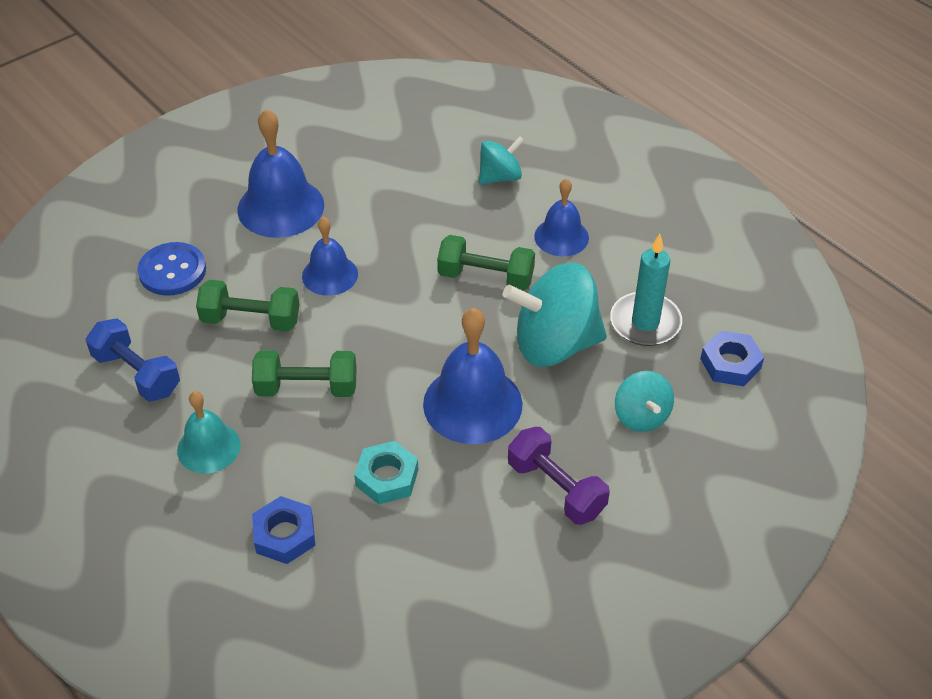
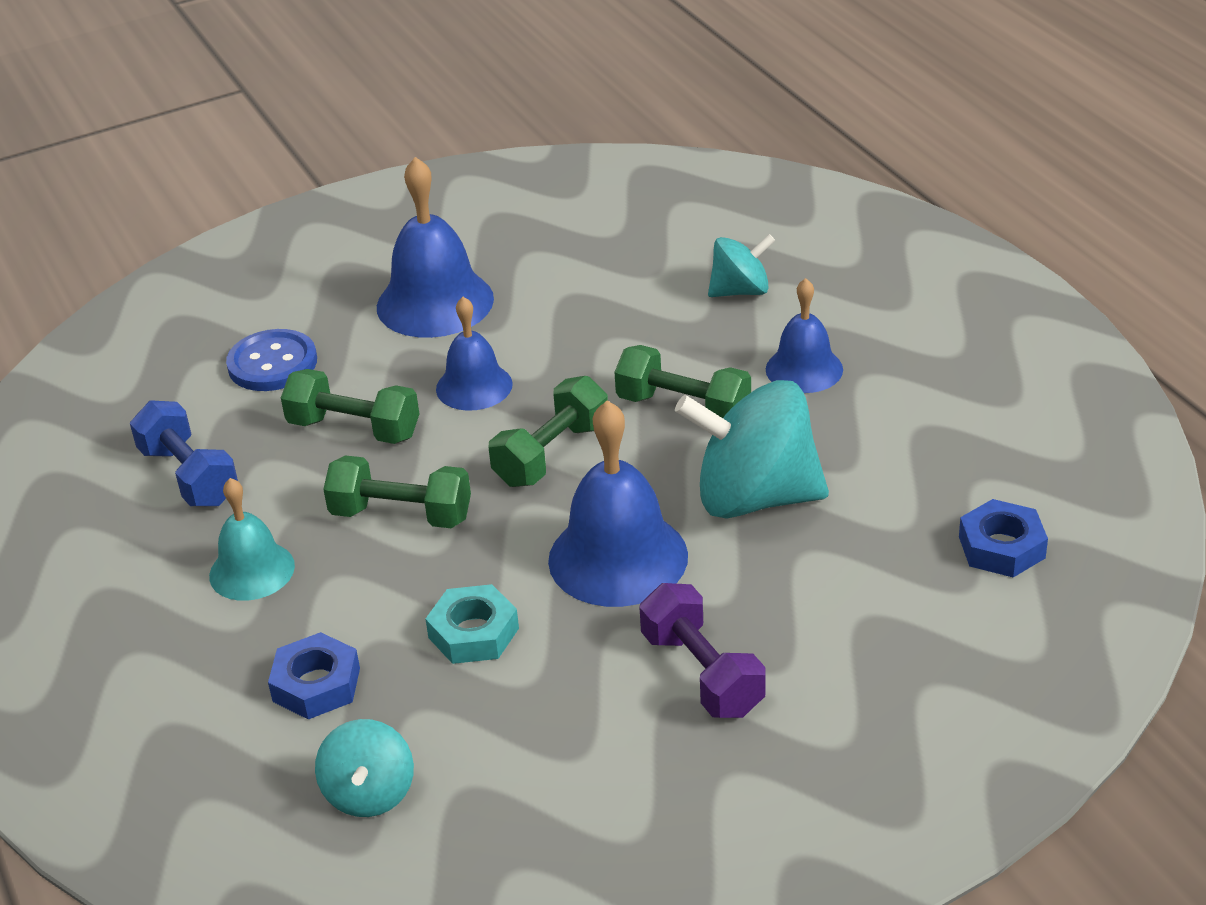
camera: 15 degrees right, 10 degrees down
turquoise candle [610,234,682,346] -> none
turquoise spinning top [615,371,674,432] -> turquoise spinning top moved to [315,719,414,817]
none -> green dumbbell [488,376,608,487]

